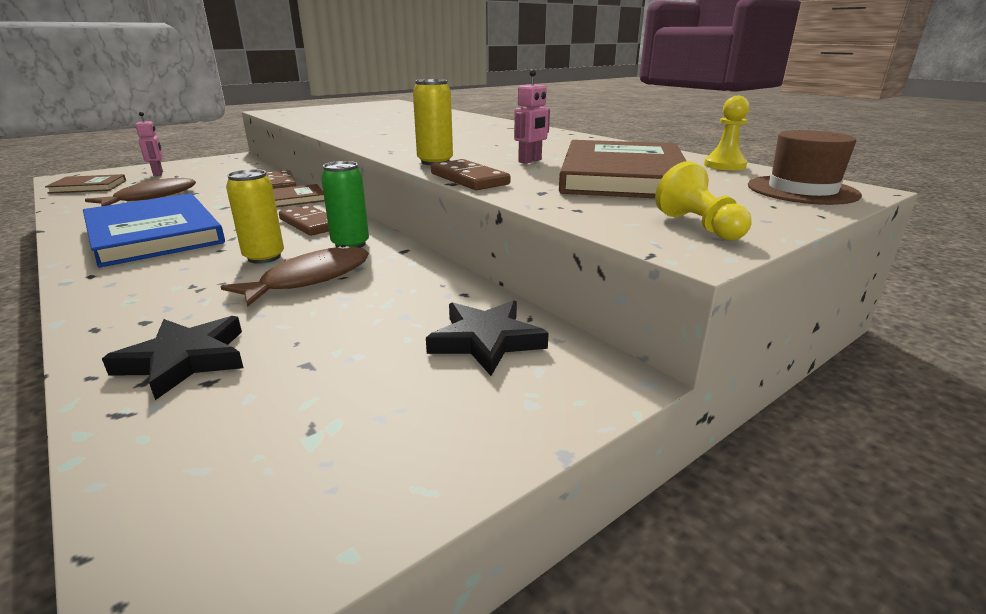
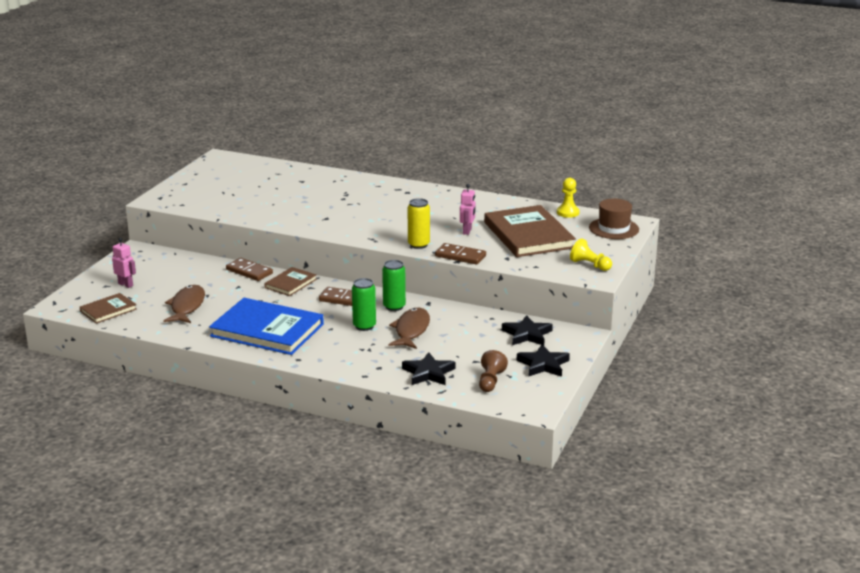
camera: 30 degrees left, 0 degrees up
yellow can [226,169,284,264] -> green can [352,278,376,331]
none -> brown pawn [479,350,508,392]
none -> black star [517,344,570,377]

